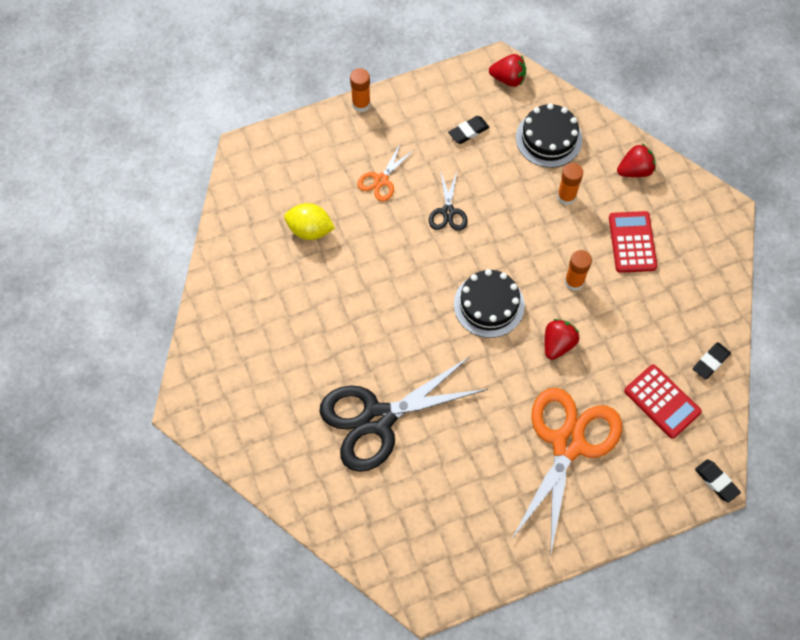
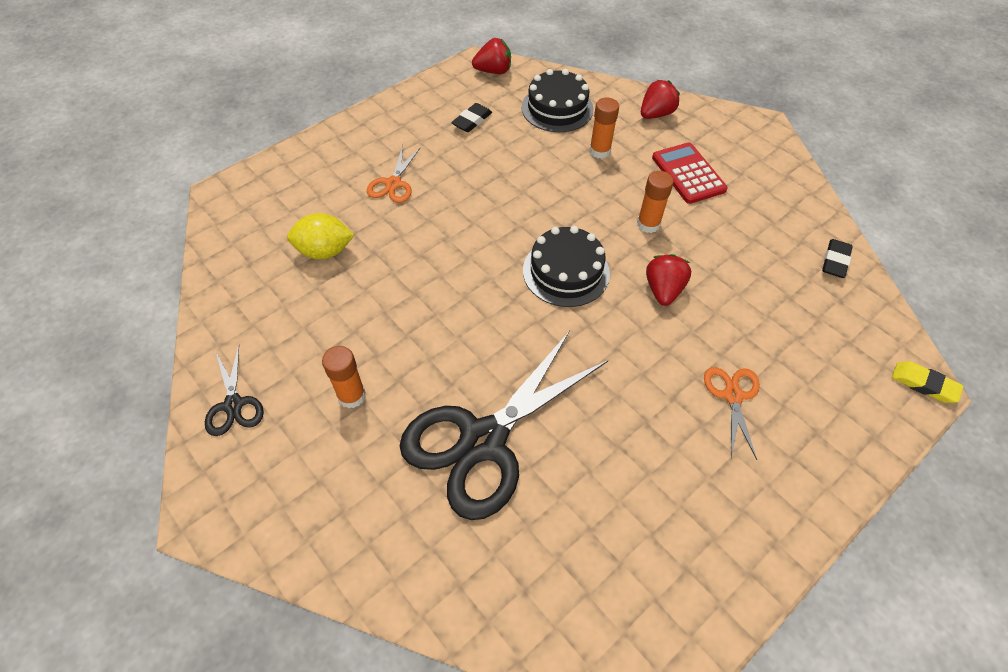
camera: 20 degrees left, 10 degrees down
orange glue stick [350,68,371,112] -> orange glue stick moved to [322,346,366,408]
black scissors [429,172,468,231] -> black scissors moved to [205,346,264,436]
orange scissors [511,388,622,552] -> orange scissors [704,367,760,460], size x0.46
red calculator [624,364,702,439] -> none
black eraser [695,460,741,503] -> yellow eraser [892,361,963,403]

